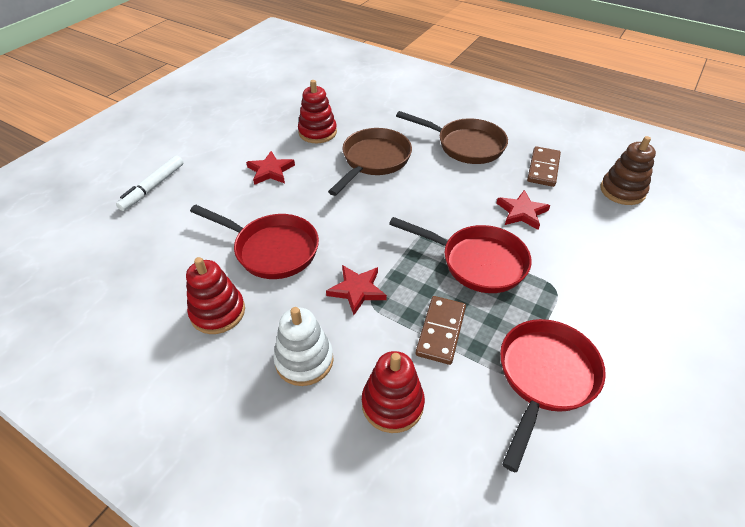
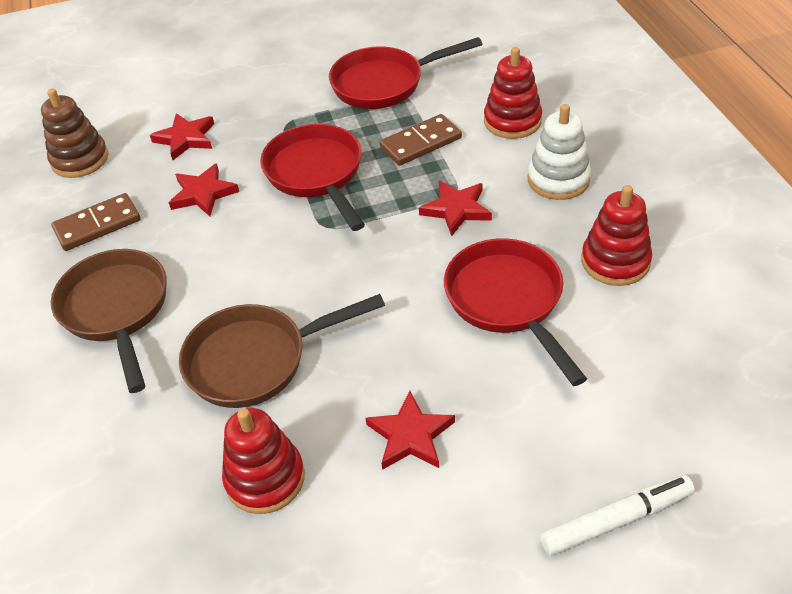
camera: 135 degrees left, 0 degrees up
none -> red star [150,113,214,160]

